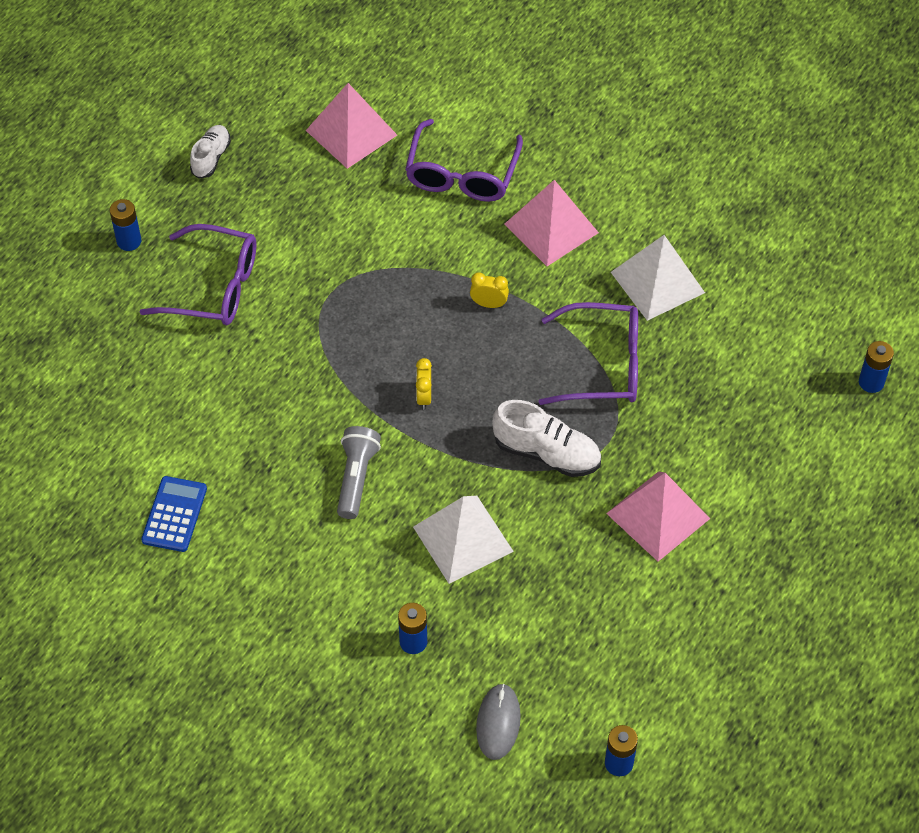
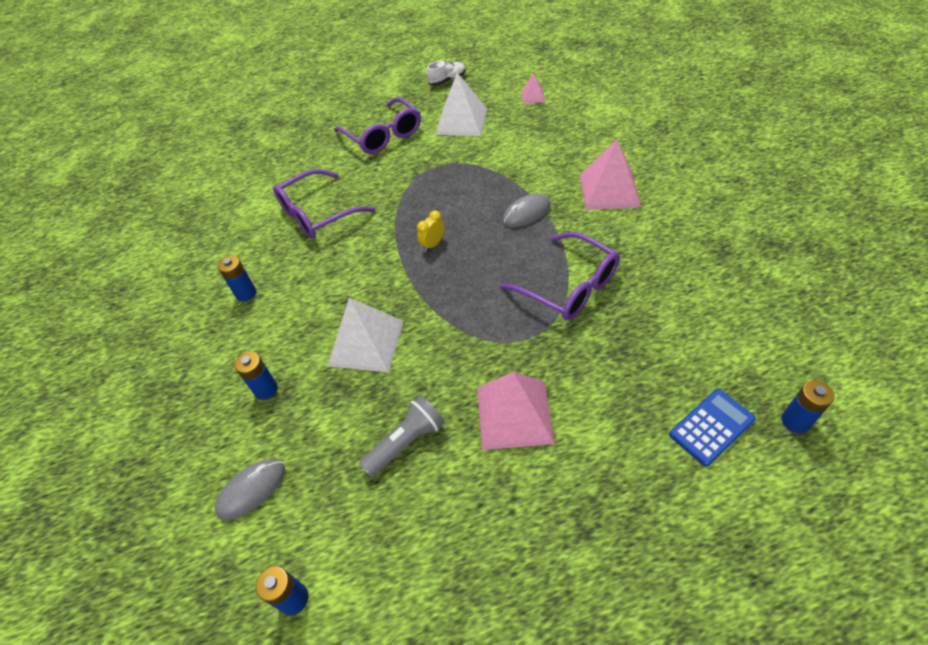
camera: 45 degrees right, 5 degrees down
blue battery [110,199,142,251] -> blue battery moved to [217,255,256,302]
blue calculator [141,476,207,552] -> blue calculator moved to [669,389,756,467]
pink pyramid [306,83,397,169] -> pink pyramid [521,73,546,104], size x0.49
grey flashlight [337,426,381,519] -> grey flashlight moved to [359,395,444,478]
purple glasses [405,119,523,202] -> purple glasses moved to [273,169,375,239]
yellow clock [470,273,509,308] -> grey mouse [502,194,550,228]
white shoe [492,400,601,477] -> none
white pyramid [611,235,705,321] -> white pyramid moved to [435,73,487,136]

